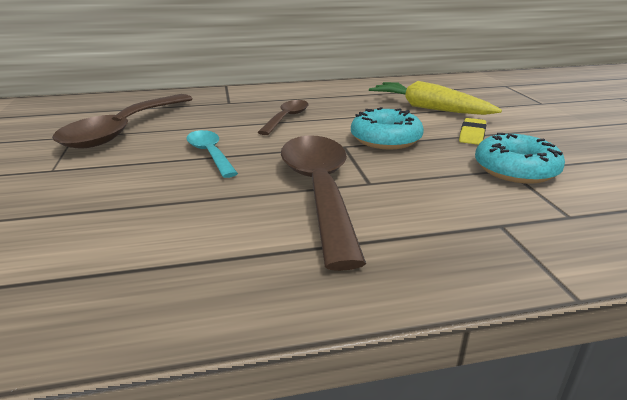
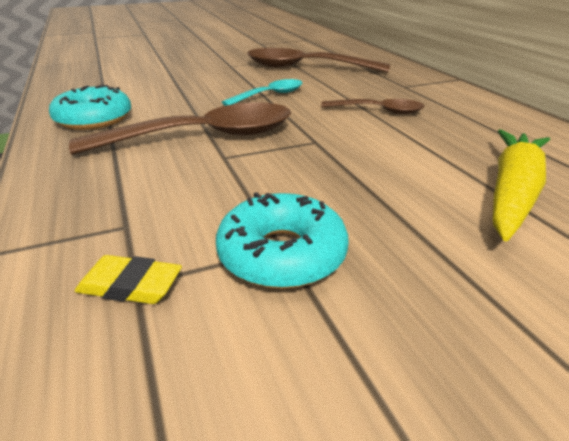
camera: 80 degrees right, 5 degrees up
turquoise donut [351,107,424,150] -> turquoise donut moved to [49,84,131,130]
yellow eraser [459,118,486,145] -> yellow eraser moved to [75,255,182,304]

